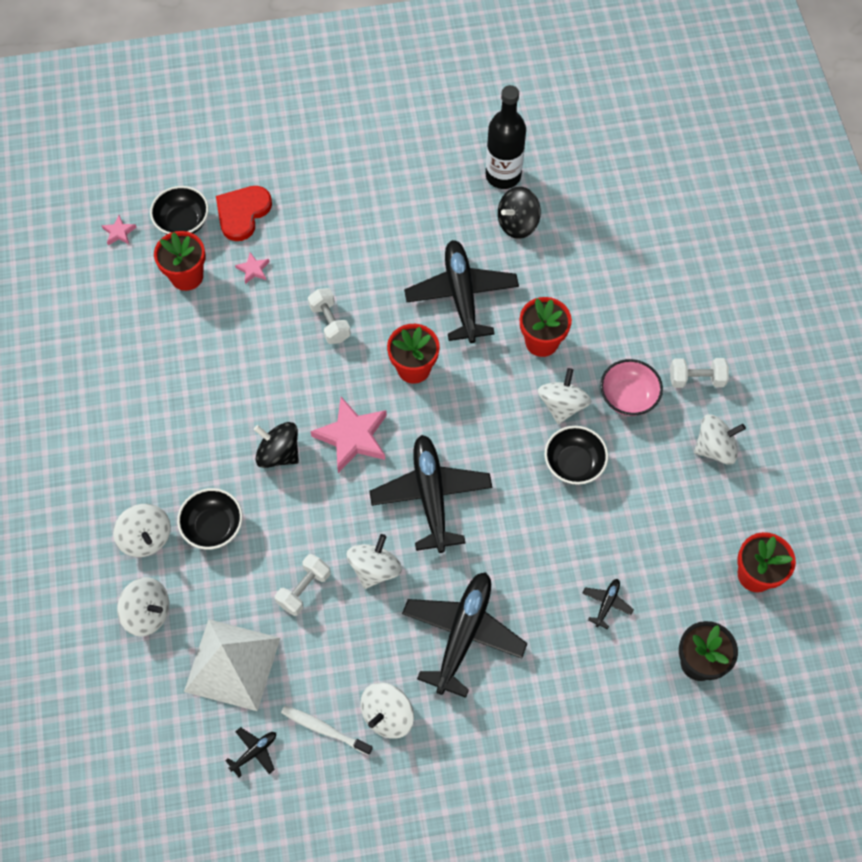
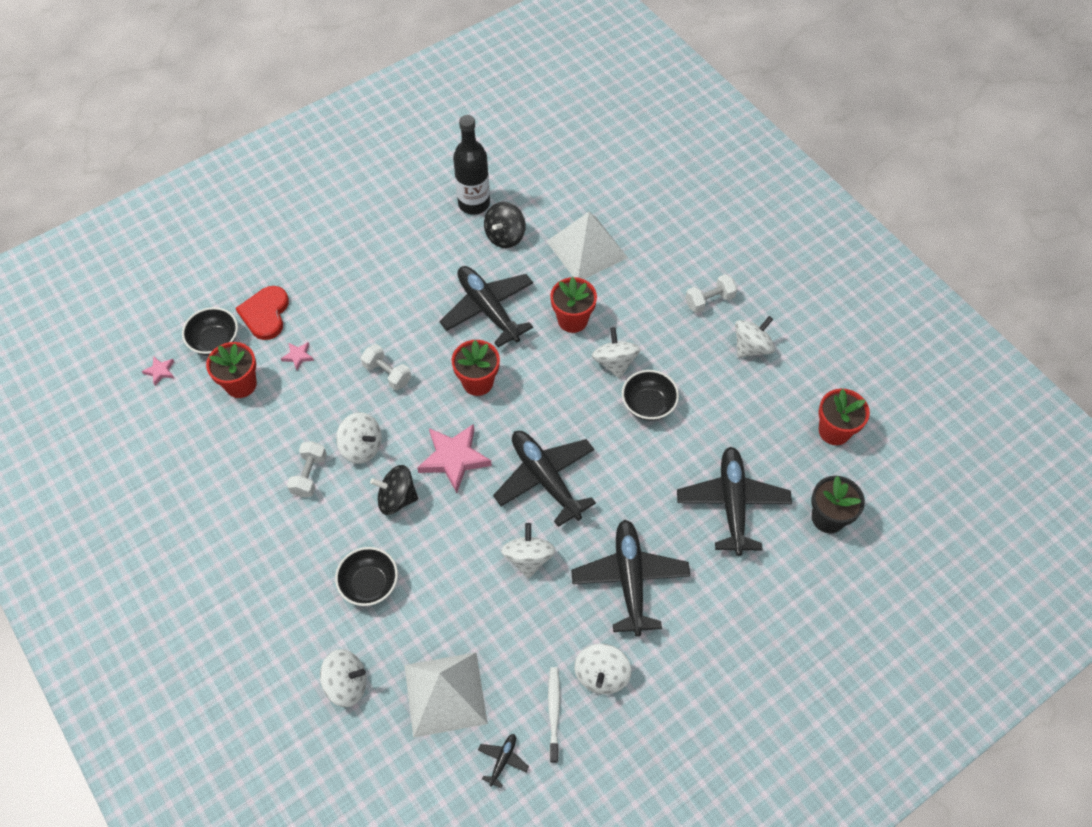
camera: 25 degrees left, 5 degrees down
white spinning top [113,504,171,557] -> white spinning top moved to [336,412,382,464]
white dumbbell [275,554,331,616] -> white dumbbell moved to [287,441,327,497]
white toothbrush [281,706,373,755] -> white toothbrush turned 90 degrees clockwise [548,667,560,763]
black plane [582,579,634,629] -> black plane [677,447,792,556], size x2.38
pink bowl [600,359,663,416] -> none
none -> white pyramid [547,212,628,279]

